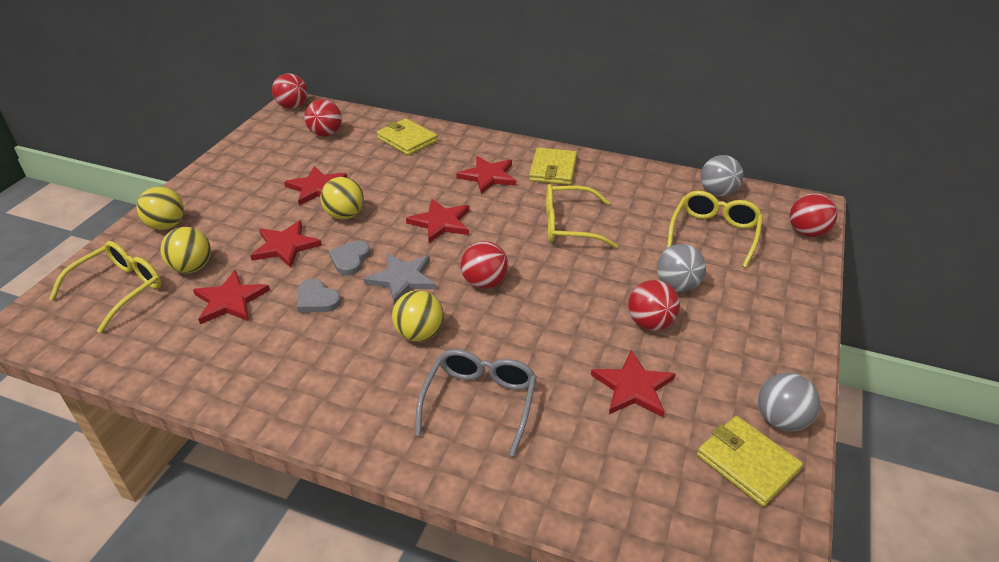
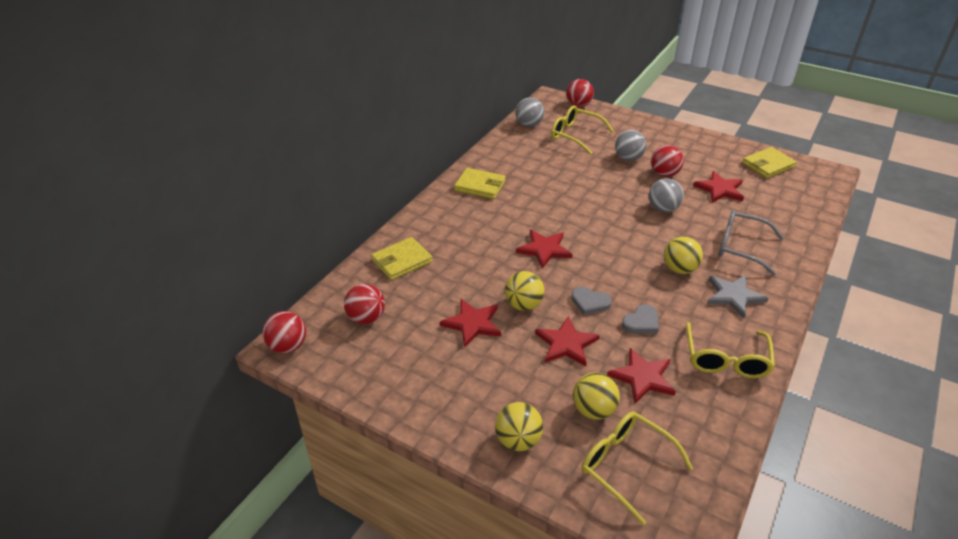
camera: 80 degrees left, 0 degrees up
grey star [364,253,436,305] -> grey star moved to [707,275,769,318]
red star [456,156,516,194] -> none
red ball [461,241,508,289] -> none
yellow glasses [546,184,618,248] -> yellow glasses moved to [686,322,775,378]
grey ball [758,372,820,431] -> grey ball moved to [649,178,684,212]

